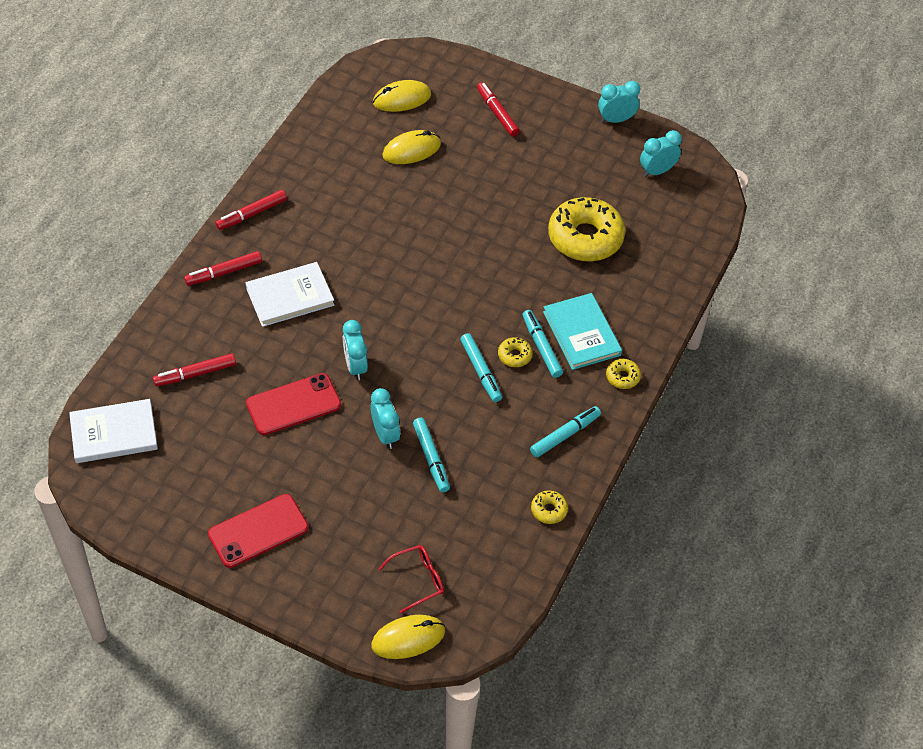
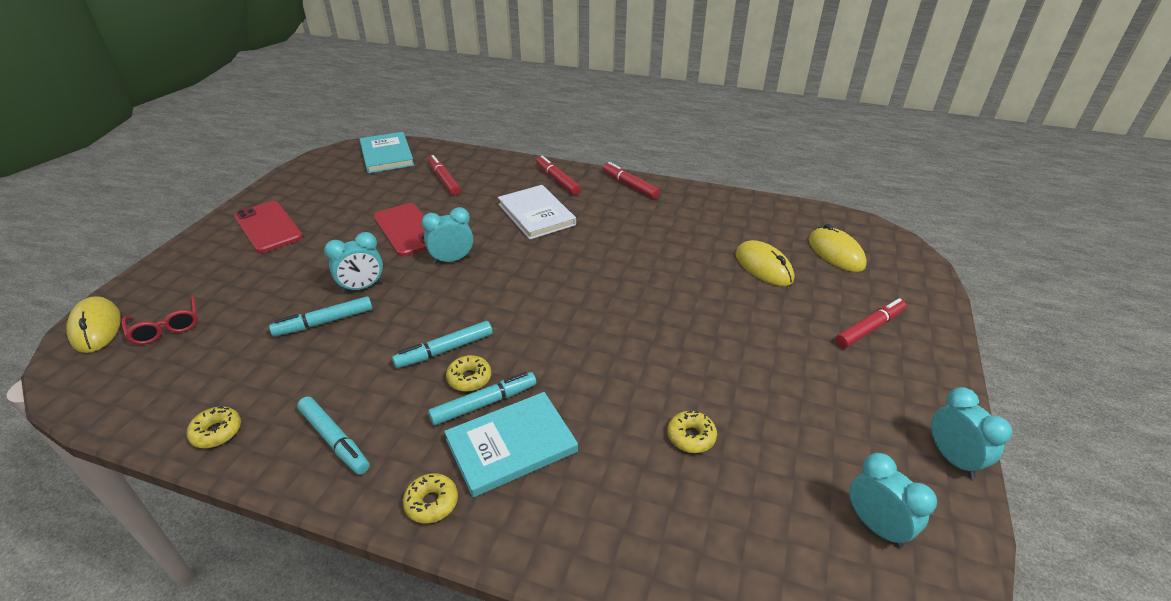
camera: 85 degrees right, 15 degrees down
white book [69,399,158,463] -> turquoise book [360,132,414,173]
yellow donut [548,197,625,261] -> yellow donut [667,410,717,453], size x0.43

